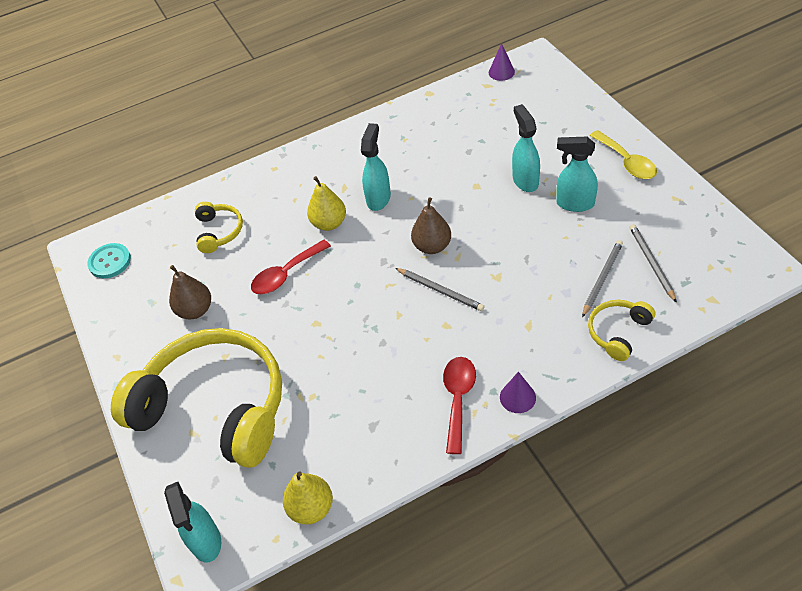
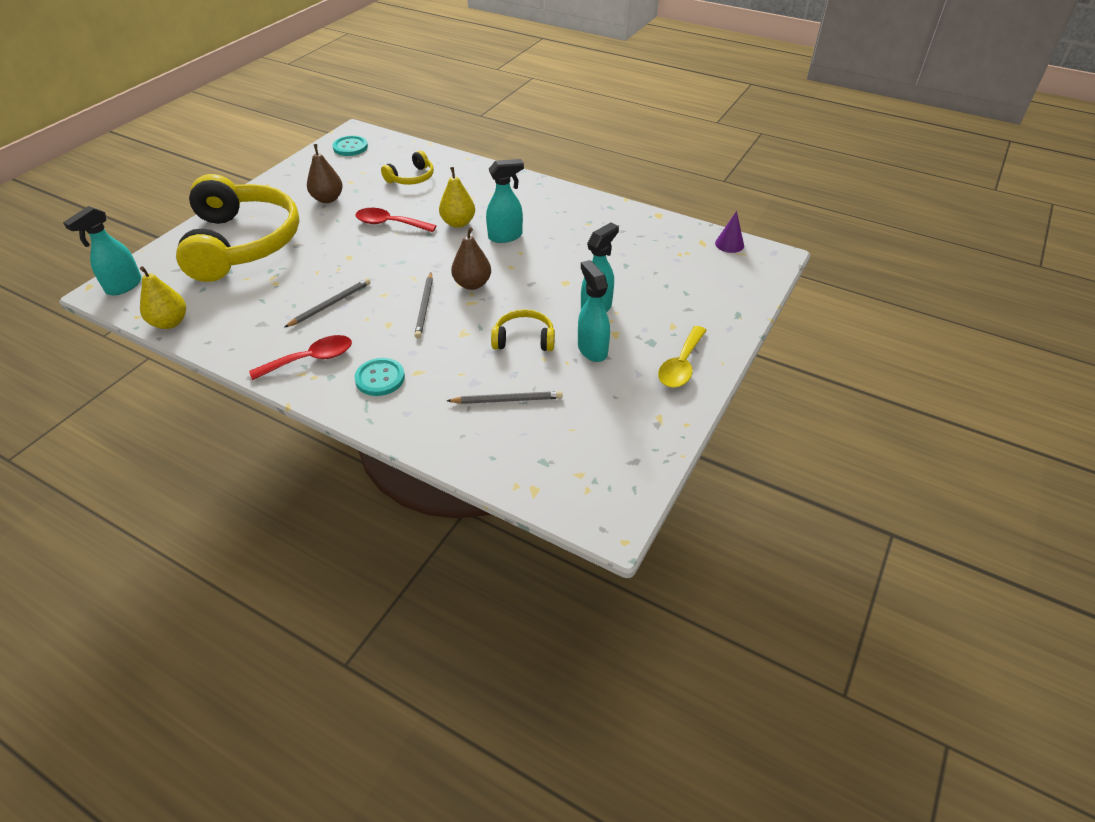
camera: 50 degrees right, 5 degrees down
purple cone [500,372,536,413] -> none
yellow headphones [588,300,655,361] -> yellow headphones moved to [491,309,555,351]
grey pencil [629,224,677,303] -> grey pencil moved to [285,278,371,327]
none -> turquoise button [354,358,405,396]

